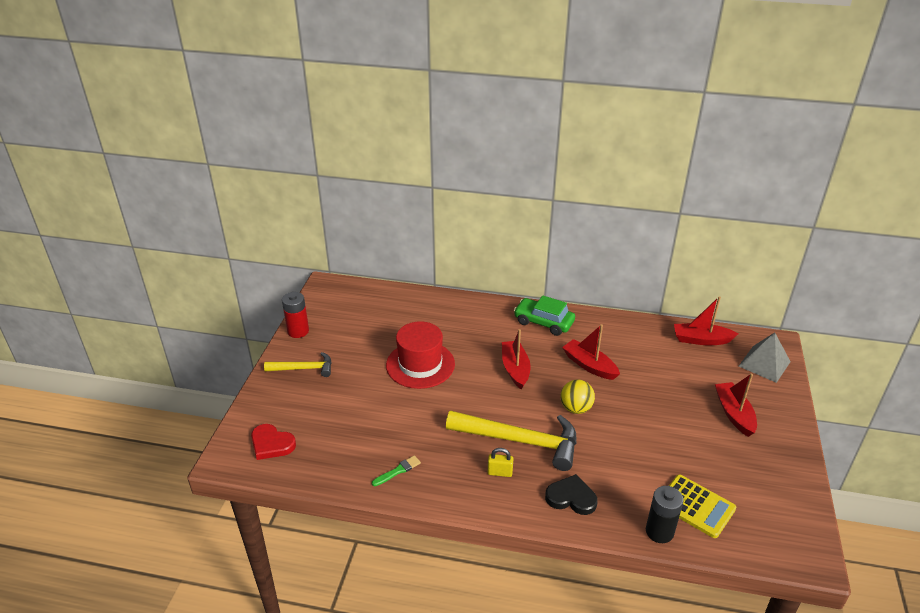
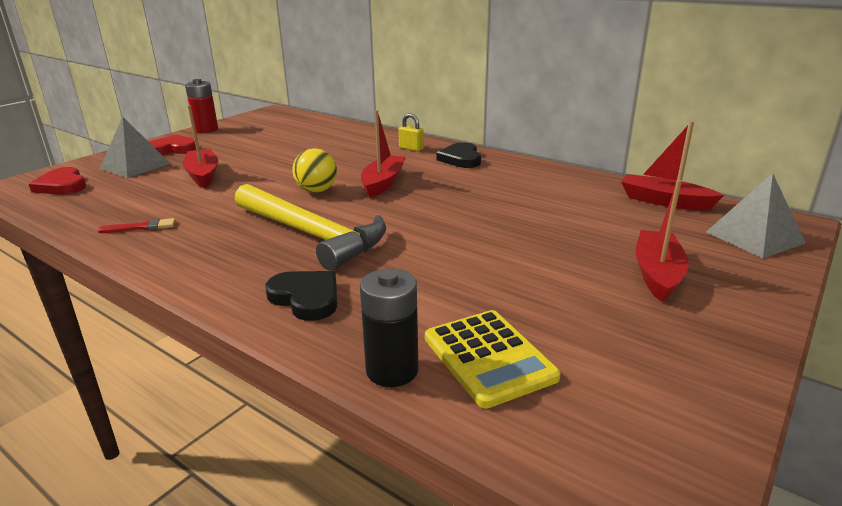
camera: 25 degrees right, 10 degrees down
yellow hammer [264,352,331,377] -> red heart [149,134,196,155]
green brush [372,455,421,486] -> red brush [98,218,176,233]
red hat [386,321,455,389] -> none
yellow padlock [488,448,513,477] -> yellow padlock moved to [398,113,424,151]
green car [514,295,575,336] -> black heart [437,142,481,168]
yellow ball [561,379,595,414] -> yellow ball moved to [292,148,337,193]
red boat [562,324,620,380] -> red boat moved to [182,105,218,188]
none -> grey pyramid [100,116,170,178]

